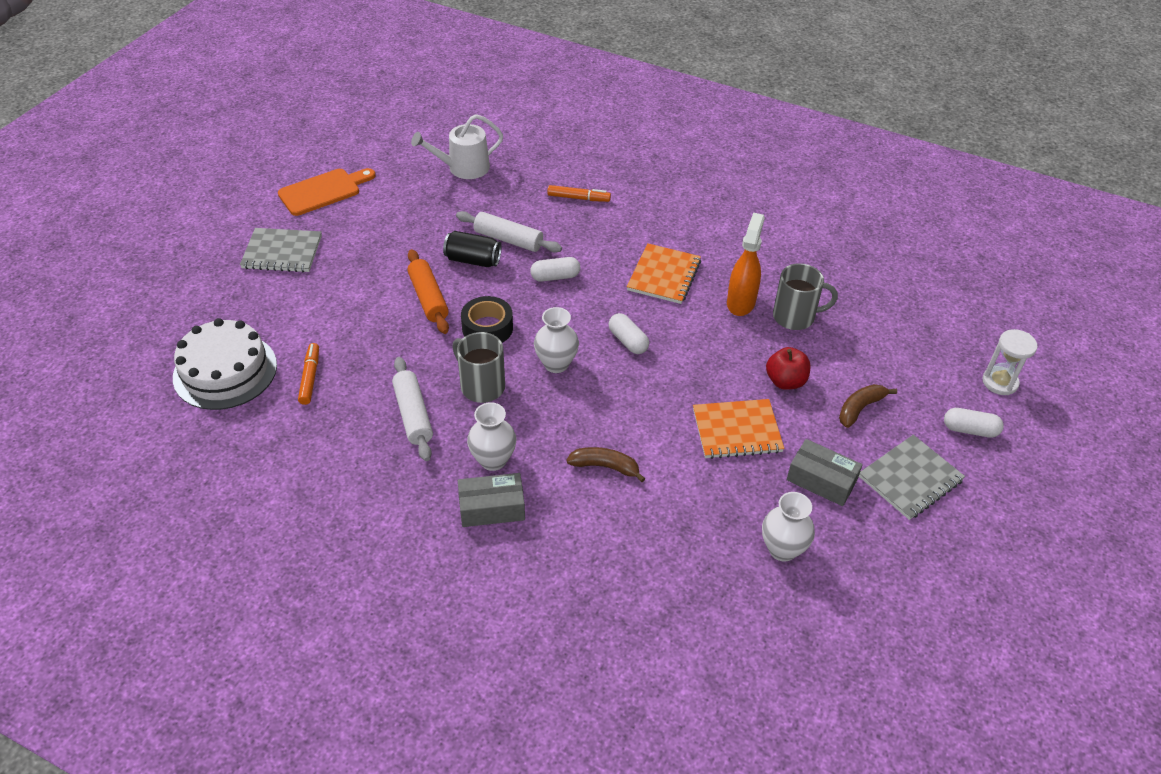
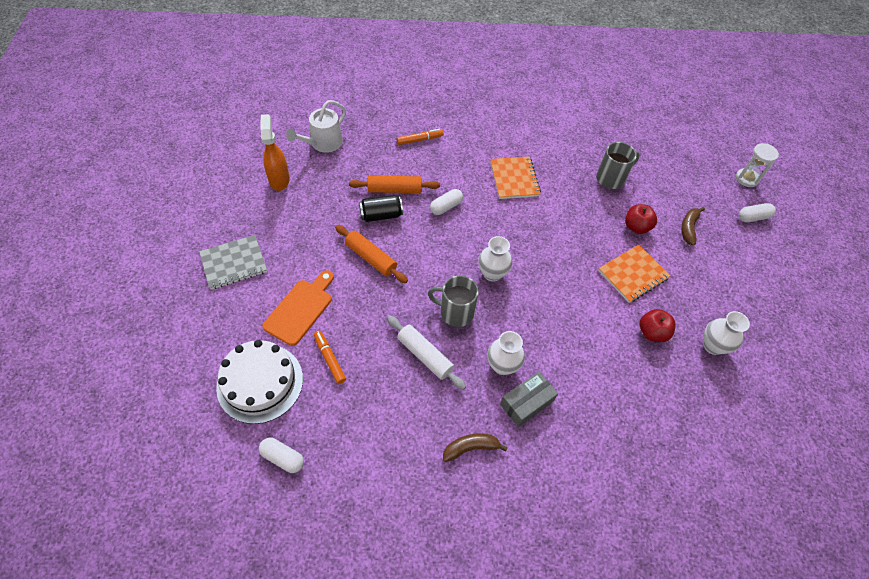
camera: 30 degrees left, 10 degrees up
orange cutting board [278,168,376,216] -> orange cutting board moved to [262,270,334,346]
white rolling pin [456,211,562,253] -> orange rolling pin [349,176,440,193]
black tape [461,296,513,343] -> none
brown banana [566,447,645,482] -> brown banana moved to [443,433,508,462]
white capsule [609,313,649,354] -> white capsule moved to [259,438,304,473]
orange spray bottle [727,212,765,316] -> orange spray bottle moved to [260,114,290,191]
grey box [787,439,863,506] -> none
grey notebook [859,435,965,520] -> none
none -> red apple [640,309,675,342]

